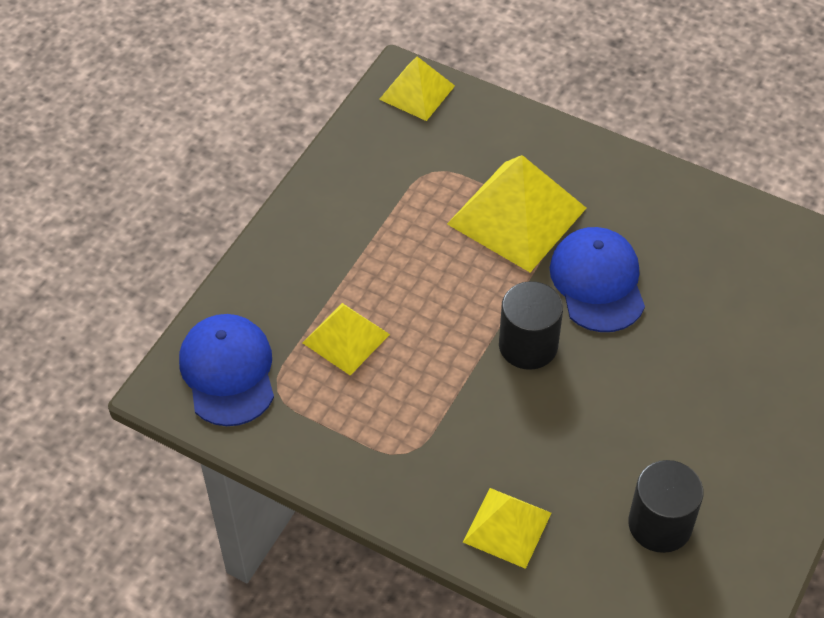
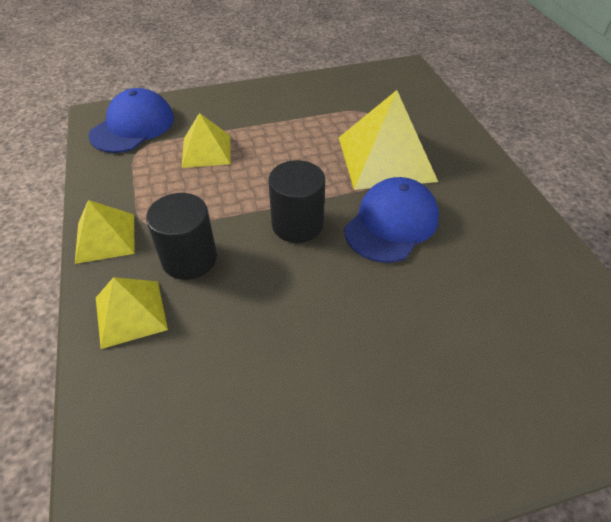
camera: 45 degrees right, 5 degrees down
yellow pyramid [379,56,455,121] -> yellow pyramid moved to [75,200,135,264]
black cylinder [628,460,703,553] -> black cylinder moved to [146,193,217,280]

